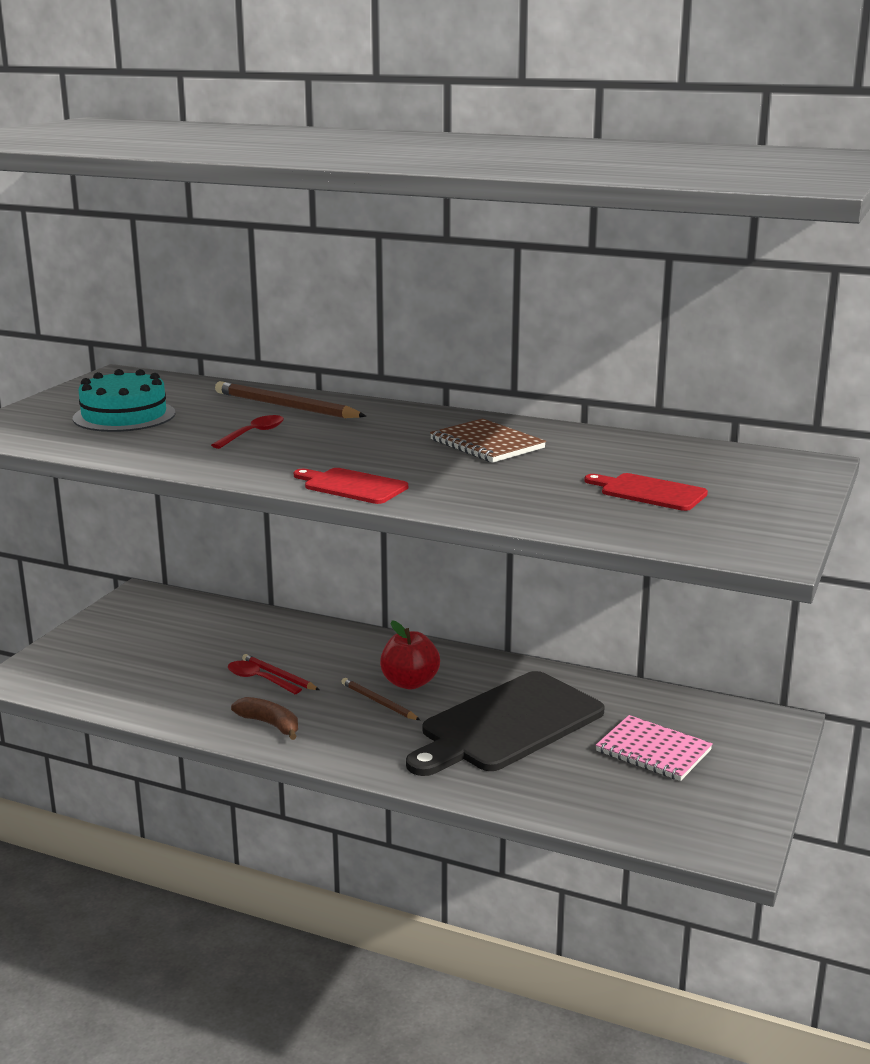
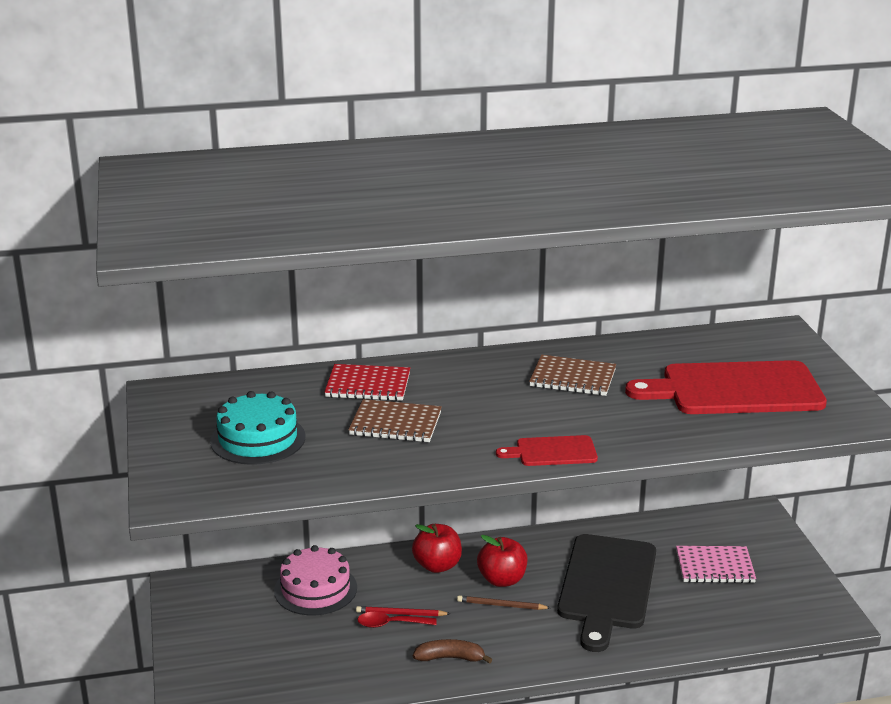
camera: 35 degrees left, 5 degrees up
red spoon [211,415,284,449] -> brown notebook [348,399,442,442]
brown pencil [215,381,366,418] -> red notebook [324,364,410,401]
red cutting board [584,473,708,511] -> red cutting board [625,360,827,414], size x2.09
none -> pink cake [274,545,357,615]
none -> red apple [412,524,462,573]

